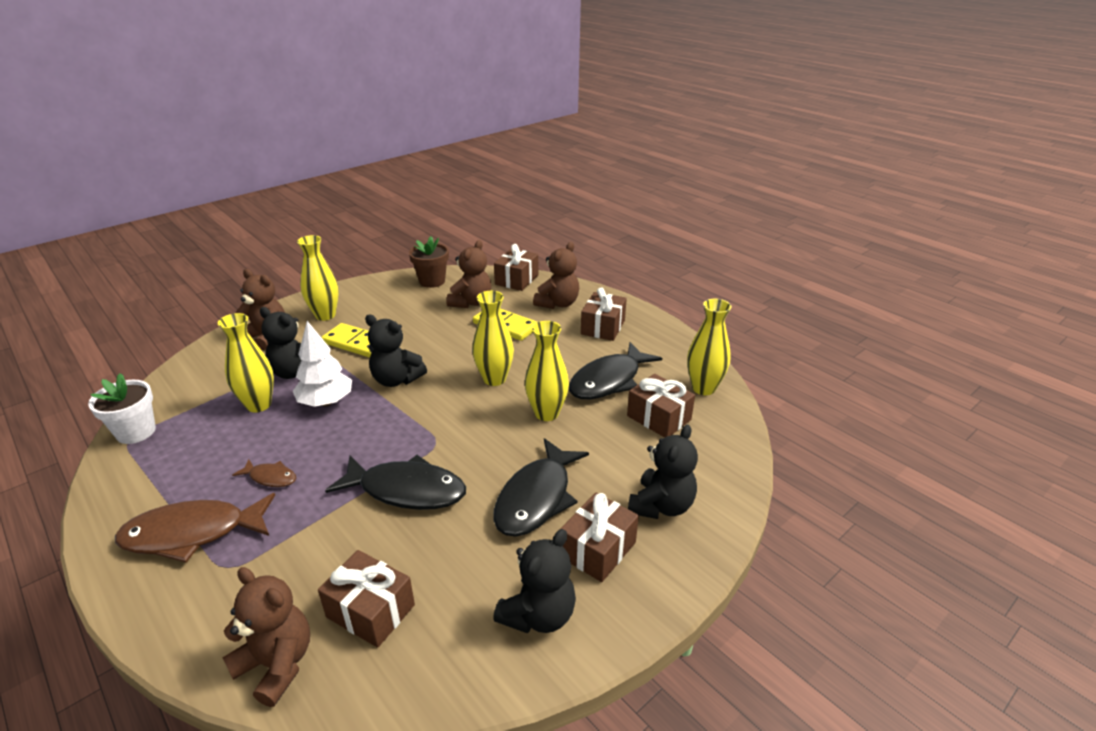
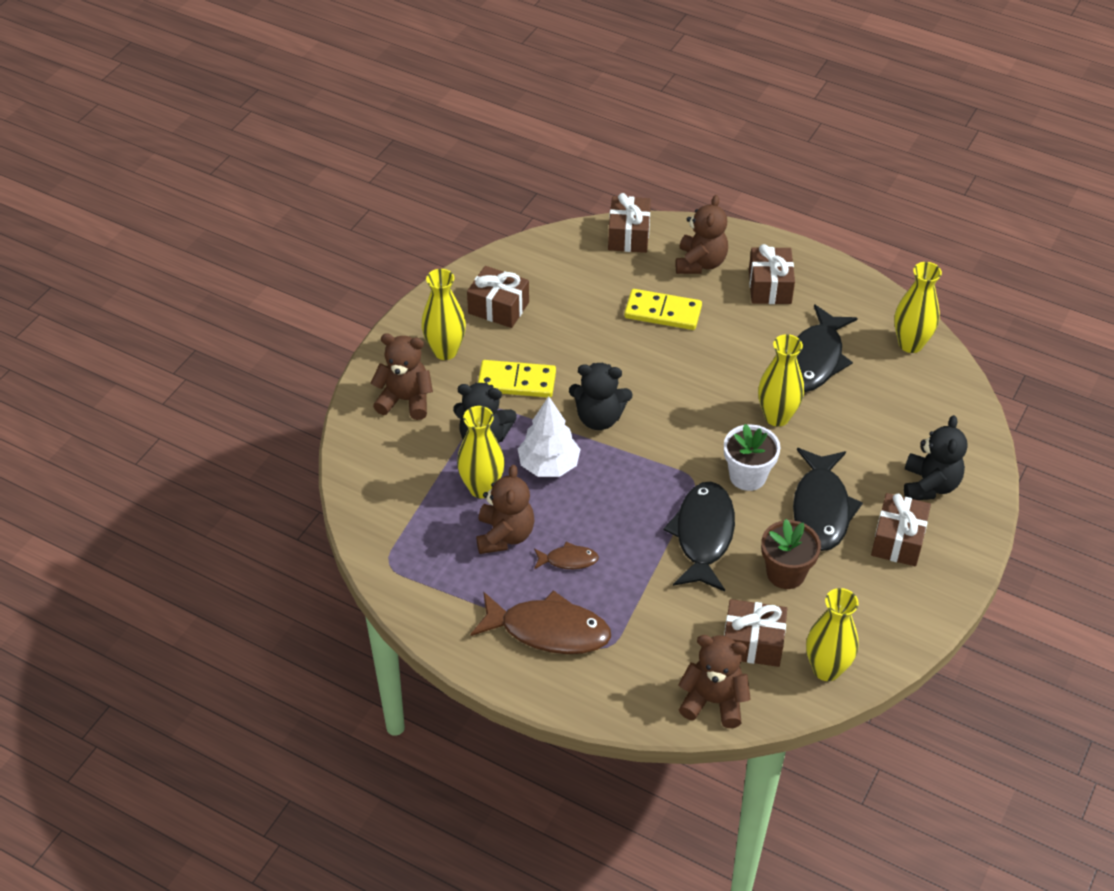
camera: 20 degrees left, 15 degrees up
white flower pot [88,373,156,444] -> white flower pot moved to [724,424,781,491]
brown fish [115,493,275,563] -> brown fish turned 135 degrees counterclockwise [470,590,611,654]
black fish [325,455,466,510] -> black fish turned 75 degrees counterclockwise [663,482,735,592]
brown flower pot [409,236,449,288] -> brown flower pot moved to [761,519,821,589]
brown teddy bear [446,240,491,308] -> brown teddy bear moved to [476,465,534,554]
yellow vase [472,291,514,386] -> yellow vase moved to [806,588,859,681]
black teddy bear [493,529,576,633] -> none
brown gift [627,374,695,438] -> brown gift moved to [467,266,529,328]

